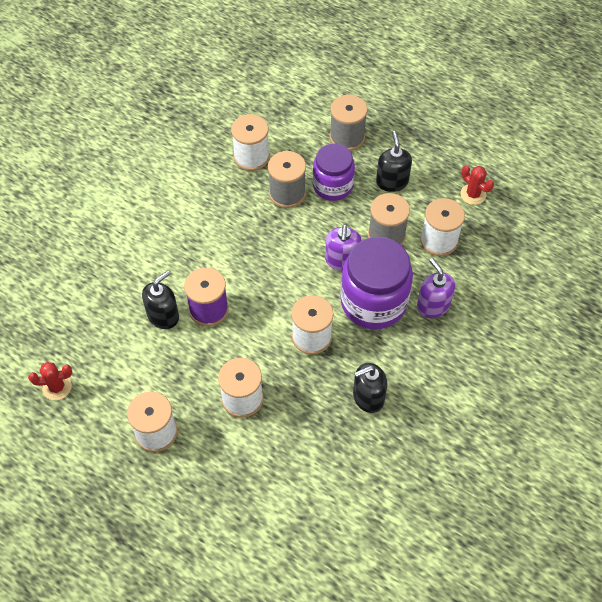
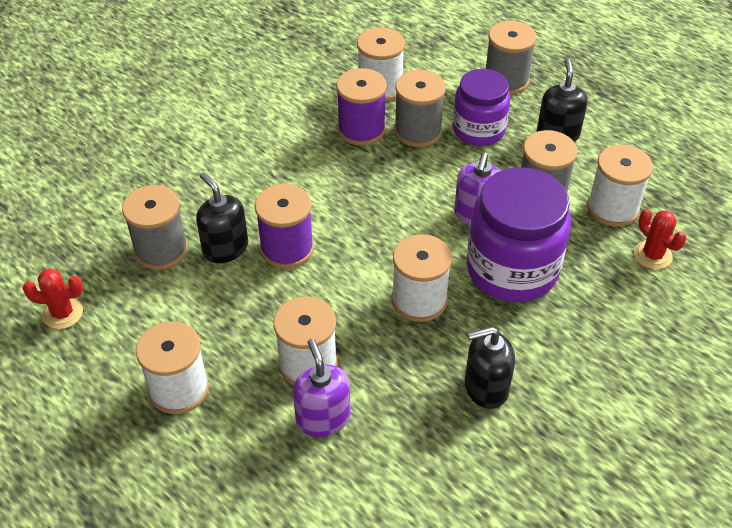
camera: 10 degrees right, 10 degrees down
black soap dispenser [142,270,179,329] -> black soap dispenser turned 90 degrees counterclockwise [196,173,248,263]
purple soap dispenser [417,258,455,318] -> purple soap dispenser moved to [293,339,351,437]
red cactus [460,165,494,205] -> red cactus moved to [634,209,687,269]
none -> grey spool [122,185,188,270]
none -> purple spool [336,68,387,146]

